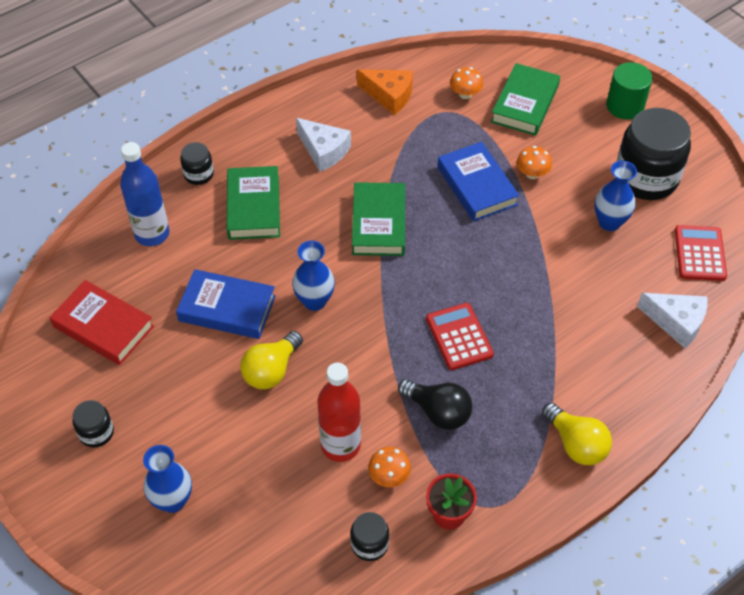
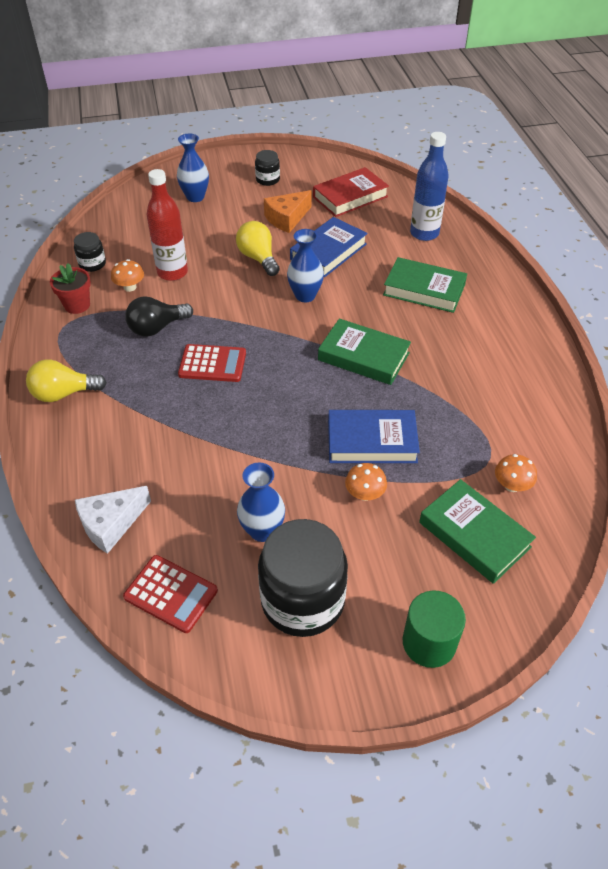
camera: 115 degrees right, 5 degrees down
black jar [180,142,214,185] -> none
white cheese [296,118,351,172] -> none
orange cheese [357,70,413,115] -> orange cheese moved to [264,190,312,233]

